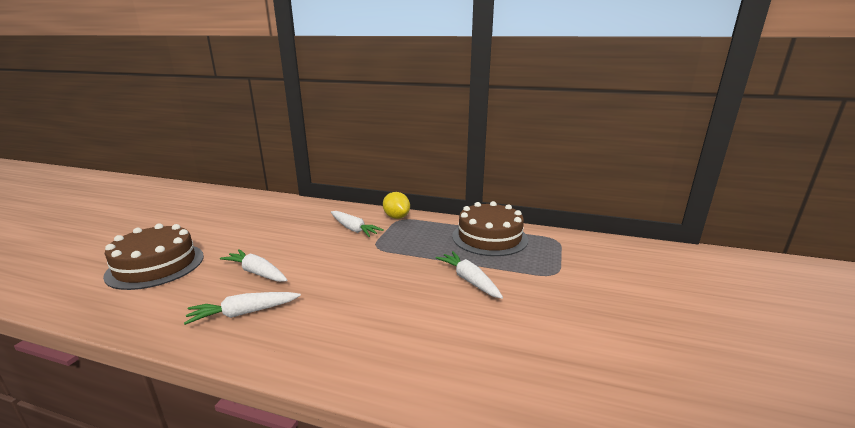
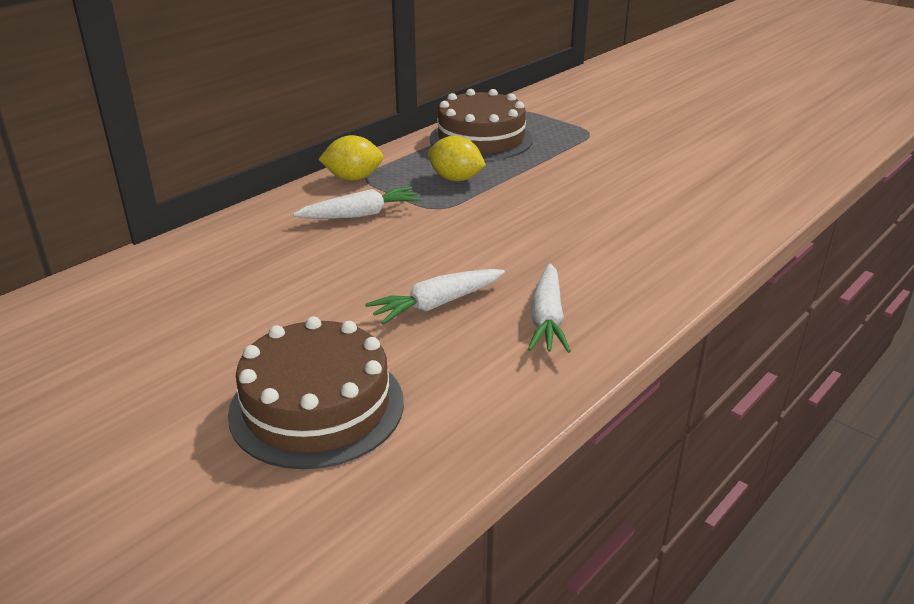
camera: 65 degrees left, 10 degrees up
white carrot [435,251,503,299] -> none
none -> yellow lemon [428,136,486,181]

